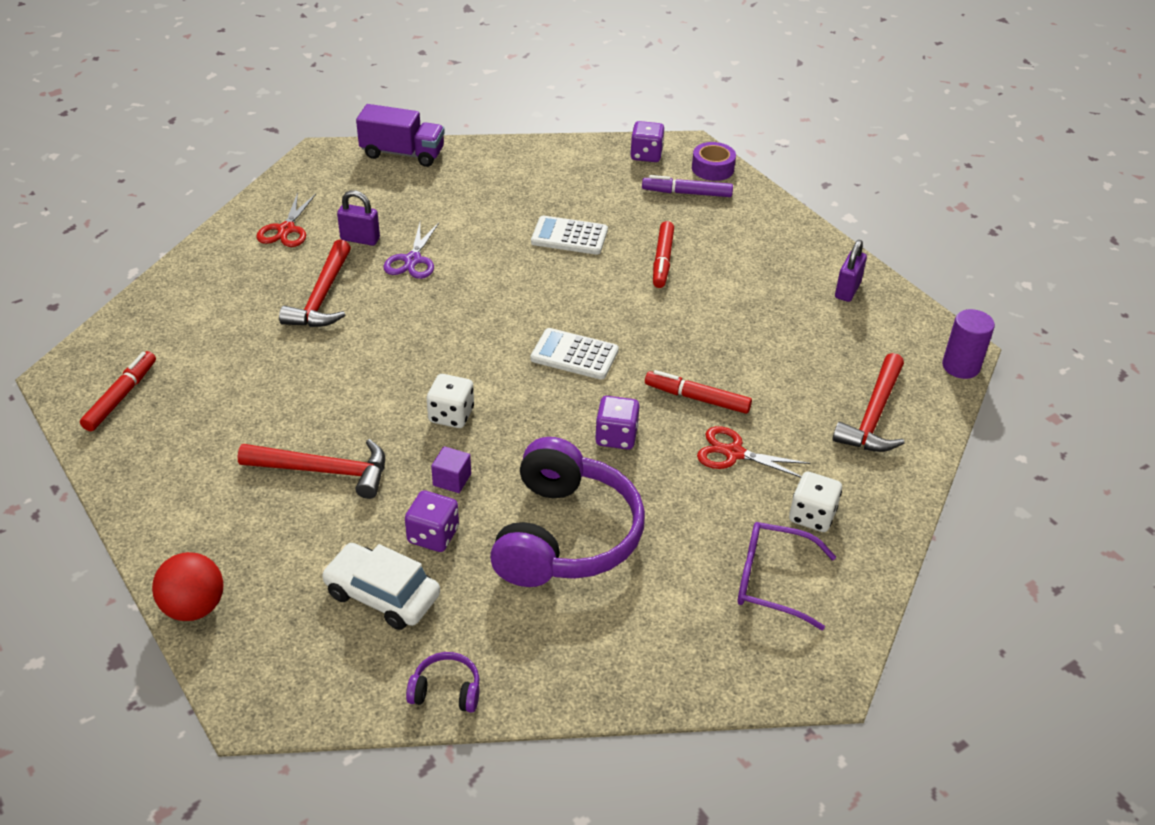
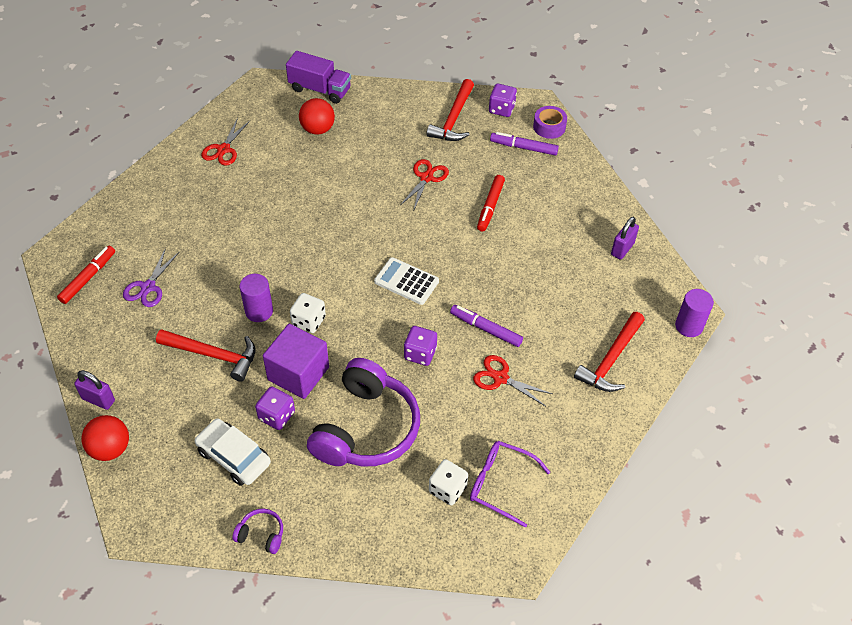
camera: 10 degrees right, 10 degrees up
red hammer [279,239,351,327] -> red hammer moved to [427,79,474,141]
purple padlock [337,190,380,246] -> purple padlock moved to [74,370,115,410]
purple scissors [383,223,439,279] -> purple scissors moved to [123,248,179,307]
purple cube [431,446,471,493] -> purple cube [263,324,329,399], size x2.20
white calculator [531,216,608,255] -> red scissors [400,159,449,209]
red marker [645,370,752,414] -> purple marker [450,305,523,347]
white dice [789,472,842,532] -> white dice moved to [429,459,468,505]
none -> purple cylinder [239,274,273,322]
none -> red ball [299,98,335,135]

